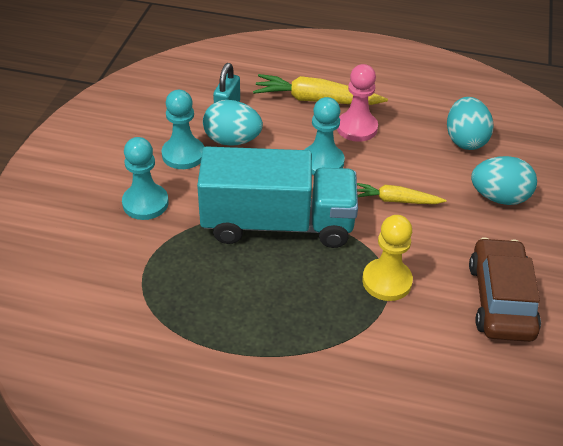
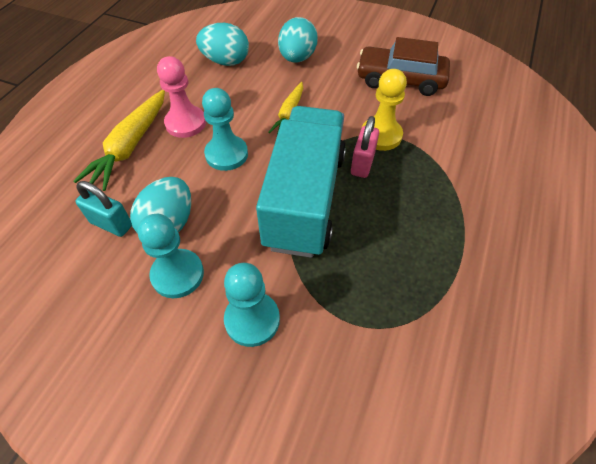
camera: 80 degrees left, 10 degrees up
none -> pink padlock [351,116,379,178]

